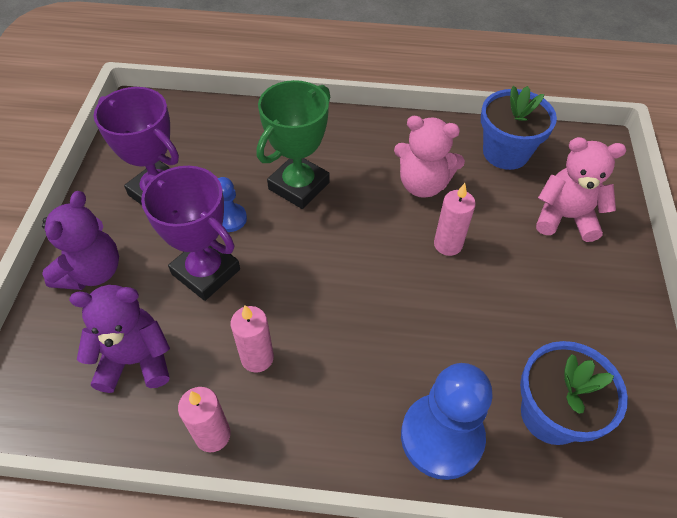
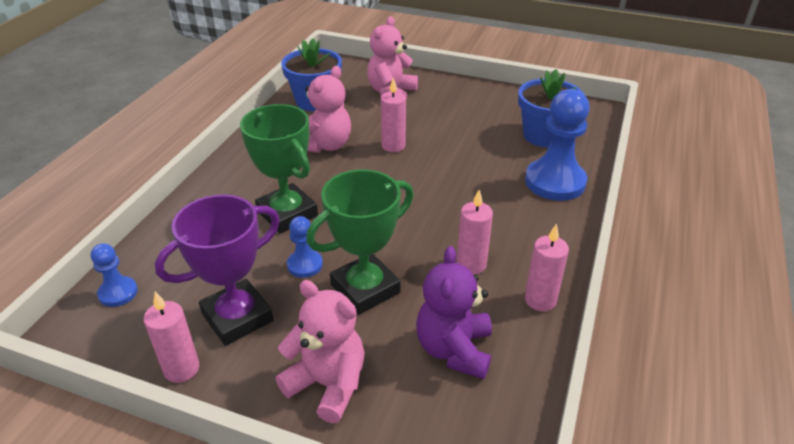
camera: 75 degrees left, 15 degrees down
purple teddy bear [42,191,119,290] -> pink teddy bear [275,280,365,423]
purple trophy [141,166,240,301] -> green trophy [306,169,414,315]
none -> blue pawn [91,243,138,307]
none -> pink candle [144,292,199,383]

